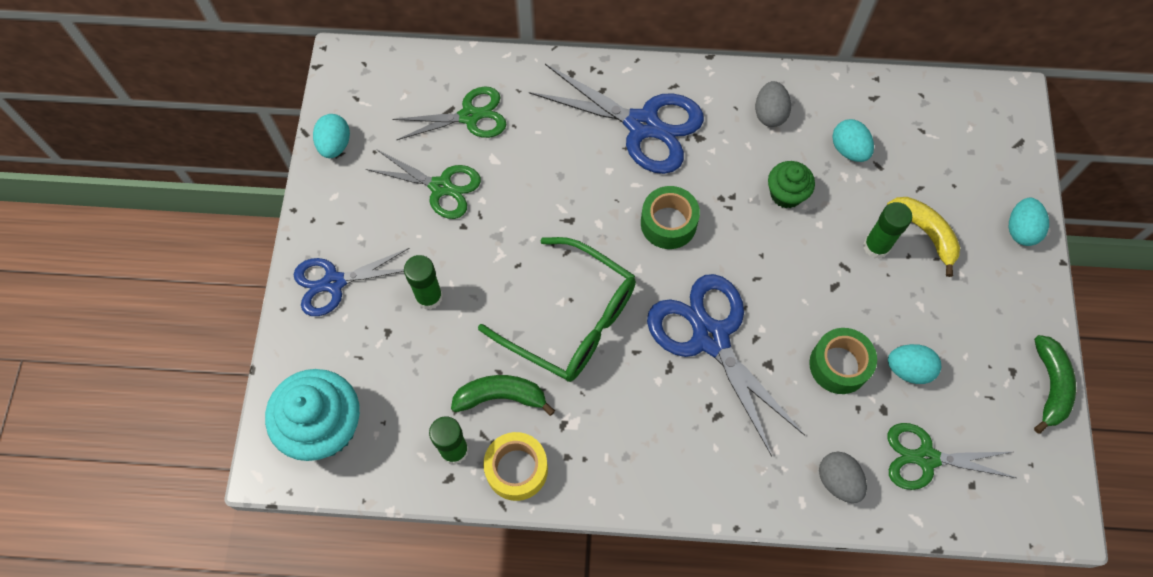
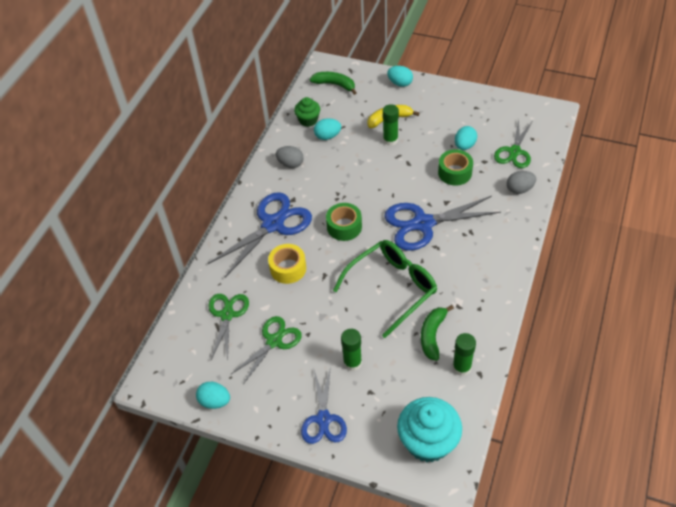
camera: 70 degrees left, 15 degrees down
yellow tape [483,432,548,501] -> yellow tape moved to [268,244,306,284]
green cupcake [768,161,815,208] -> green cupcake moved to [294,97,320,127]
green banana [1034,335,1076,434] -> green banana moved to [310,72,357,95]

